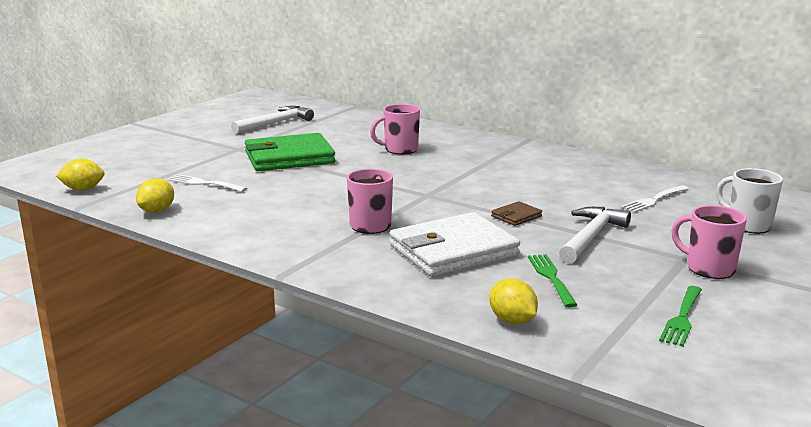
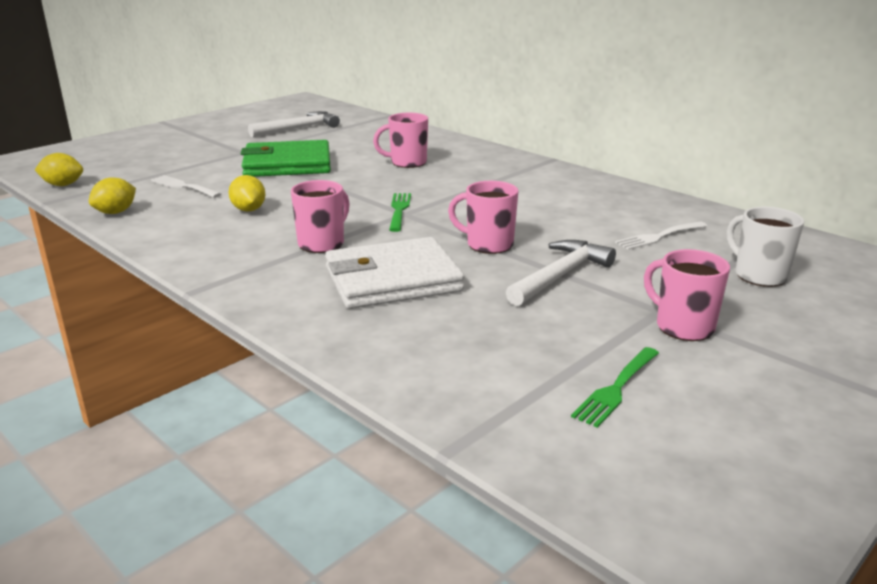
camera: 10 degrees right, 5 degrees up
yellow lemon [489,278,538,324] -> yellow lemon moved to [229,175,265,211]
brown wallet [491,201,542,226] -> pink mug [448,181,518,254]
green fork [528,254,577,307] -> green fork moved to [389,193,411,232]

